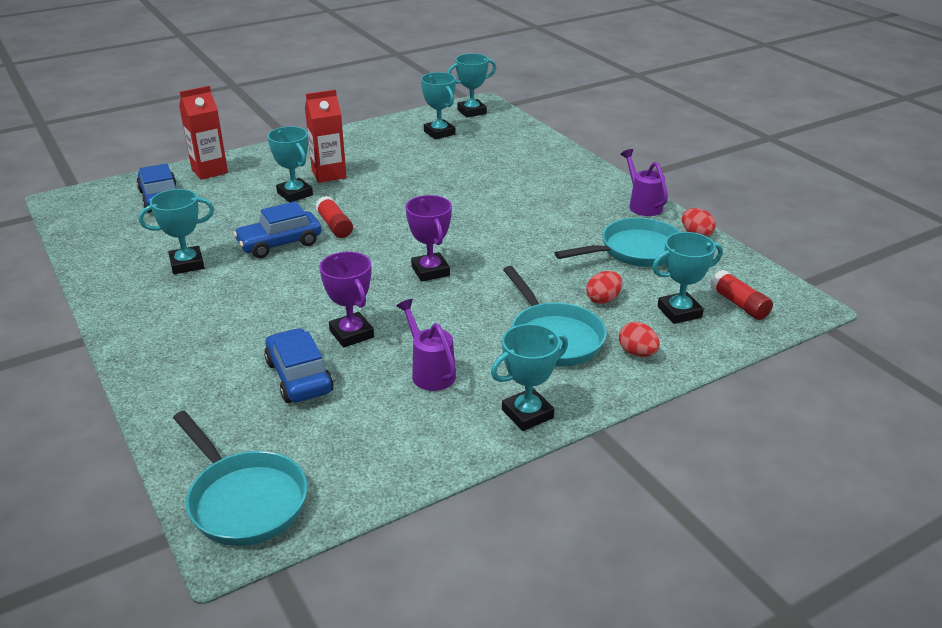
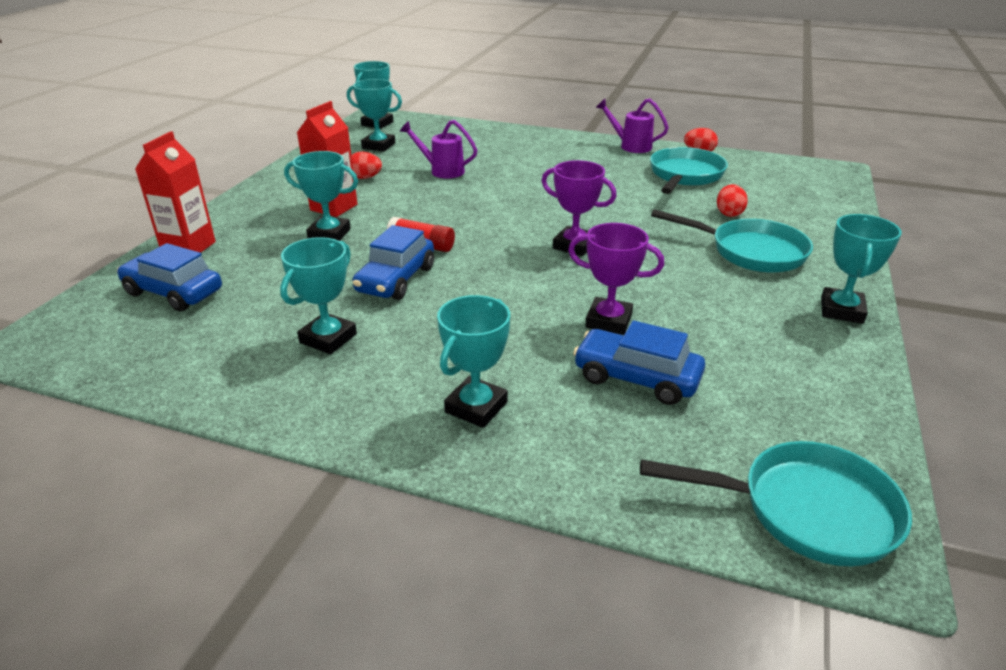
camera: 40 degrees left, 0 degrees up
purple watering can [396,299,456,391] -> purple watering can moved to [400,120,477,179]
red egg [619,322,660,357] -> red egg moved to [351,151,382,179]
turquoise trophy [652,232,723,324] -> turquoise trophy moved to [437,295,510,428]
red glue stick [710,270,773,320] -> none

